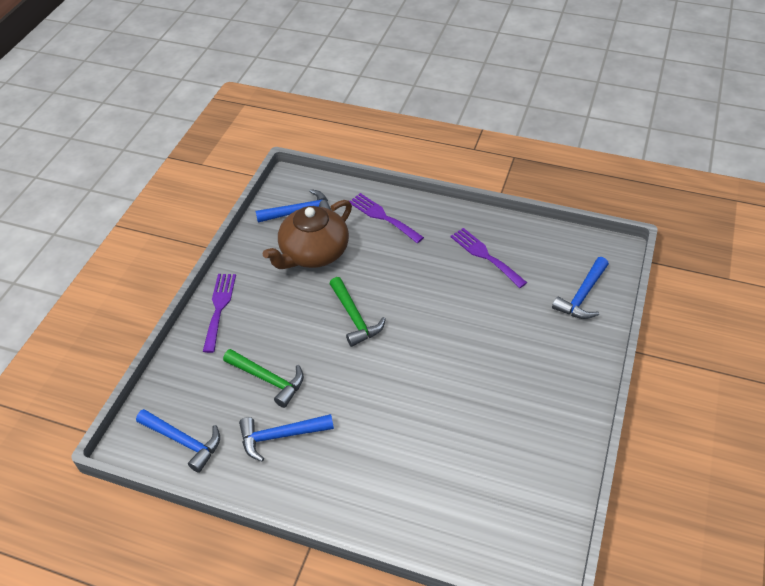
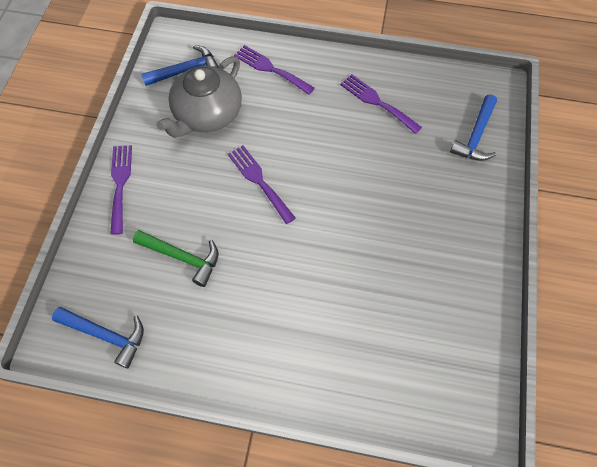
camera: 10 degrees left, 15 degrees up
blue hammer [239,414,334,462] -> none
brown teapot [263,200,352,269] -> grey teapot [156,56,242,138]
green hammer [330,277,386,347] -> purple fork [228,145,296,224]

